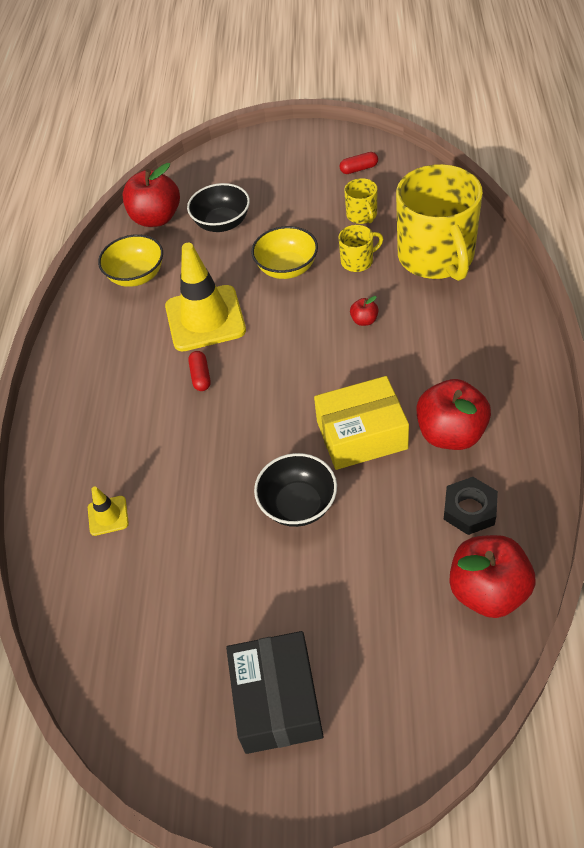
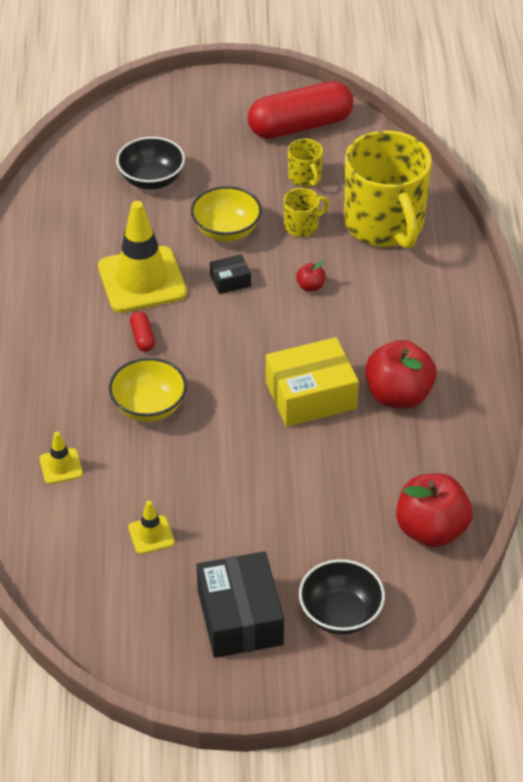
camera: 10 degrees left, 5 degrees down
yellow bowl [98,234,163,287] -> yellow bowl moved to [109,358,187,422]
red apple [122,163,180,227] -> none
black bowl [254,453,337,527] -> black bowl moved to [299,559,385,635]
red capsule [340,152,378,174] -> red capsule [248,81,353,139], size x2.48
black nut [444,477,498,535] -> none
none -> yellow traffic cone [128,501,175,554]
none -> black box [210,254,251,294]

